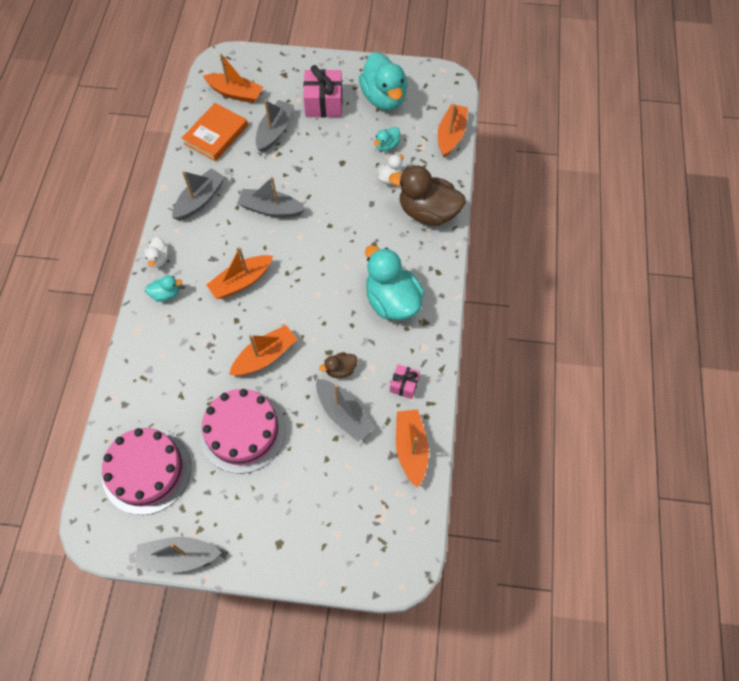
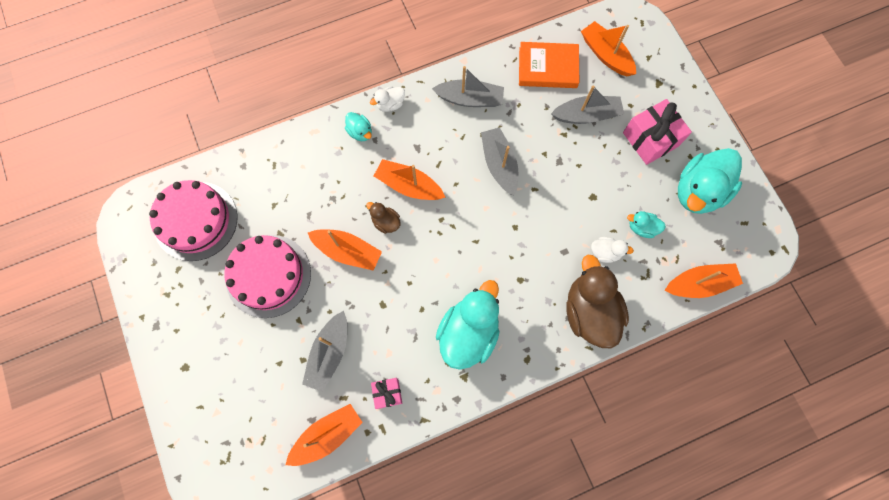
camera: 60 degrees right, 10 degrees up
grey boat [135,537,222,572] -> none
orange boat [203,53,263,103] -> orange boat turned 150 degrees clockwise [581,21,636,76]
brown duck [319,352,357,378] -> brown duck moved to [366,202,401,234]

